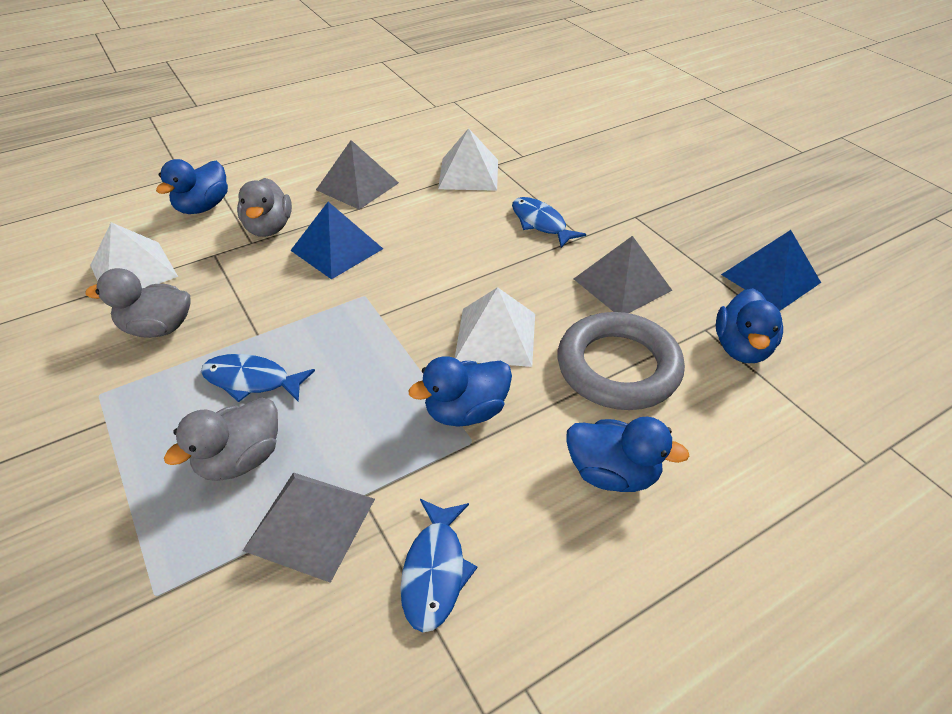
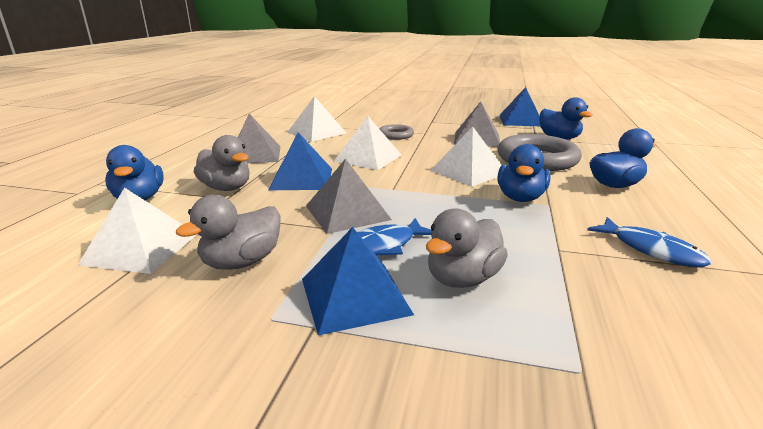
camera: 45 degrees left, 20 degrees down
grey duck [164,398,278,481] -> grey duck turned 45 degrees clockwise [426,208,508,288]
grey pyramid [243,472,375,583] -> grey pyramid moved to [306,159,392,234]
blue fish [512,197,586,248] -> grey ring [380,124,414,140]
none -> blue pyramid [302,227,414,335]
none -> white pyramid [333,116,401,170]

